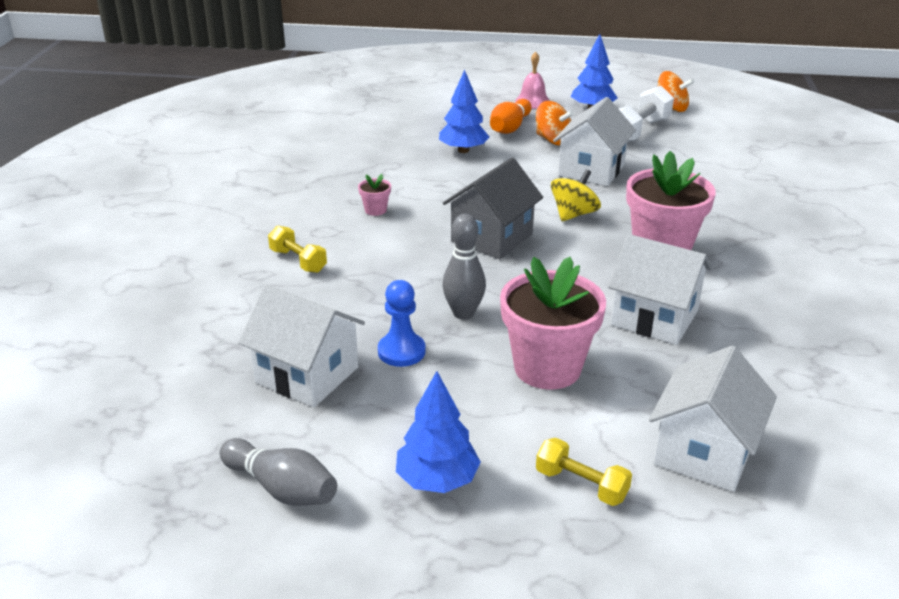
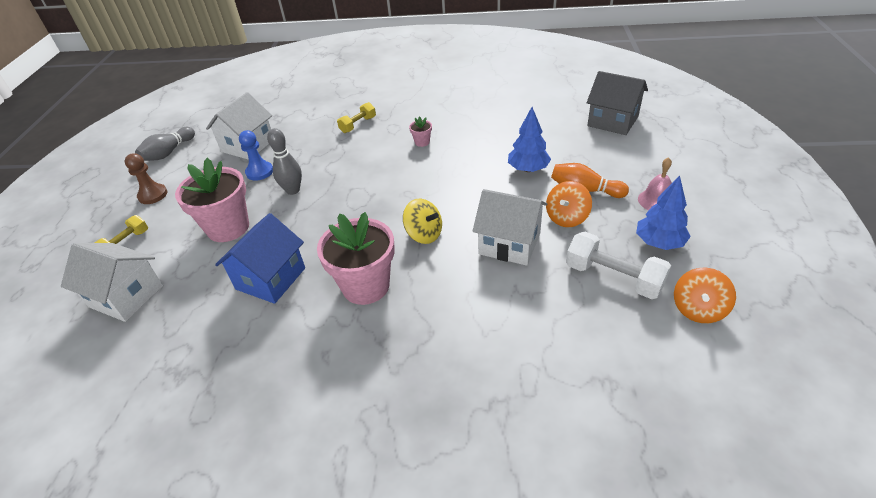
camera: 90 degrees right, 10 degrees up
blue tree [396,371,481,493] -> brown pawn [125,153,167,204]
grey house [443,157,543,259] -> grey house moved to [587,71,648,135]
white house [608,234,712,345] -> blue house [215,213,305,304]

